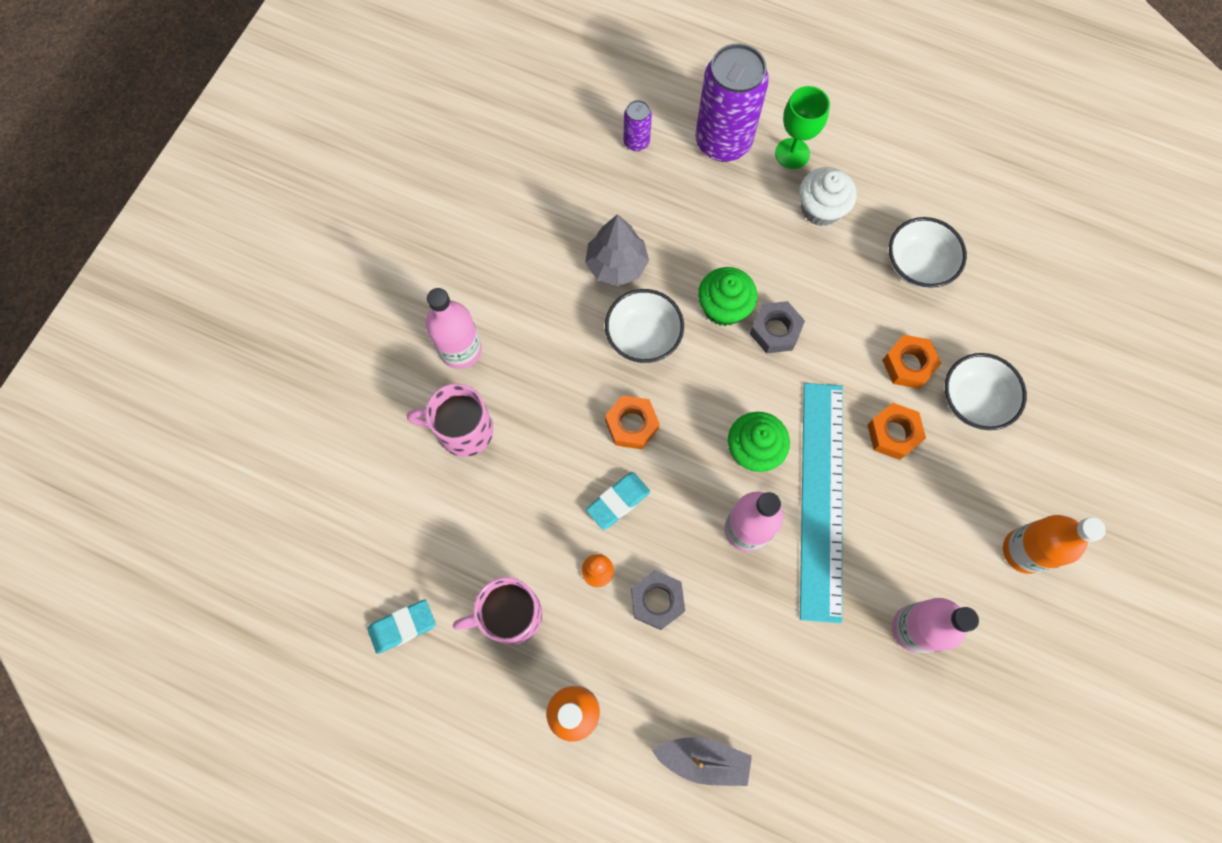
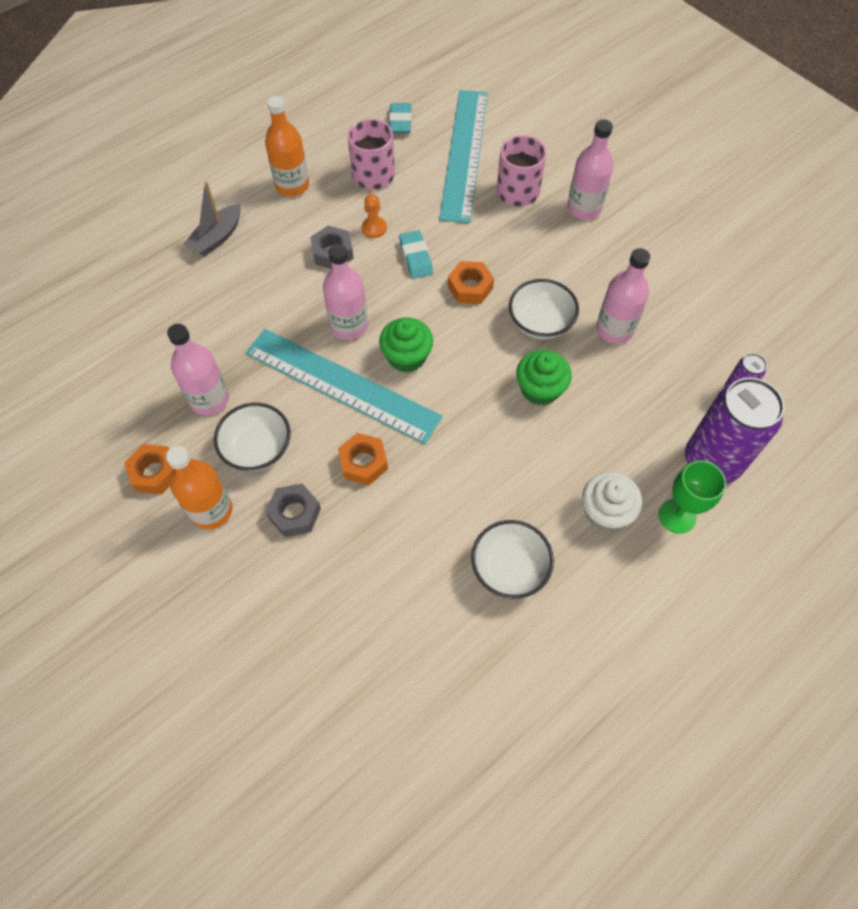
camera: 115 degrees right, 10 degrees down
grey tree [585,214,649,286] -> pink bottle [596,248,650,344]
grey nut [750,301,805,353] -> grey nut moved to [265,484,321,537]
orange nut [882,335,942,389] -> orange nut moved to [124,444,174,495]
white bowl [945,353,1027,430] -> white bowl moved to [214,403,291,471]
none -> turquoise ruler [439,90,488,223]

